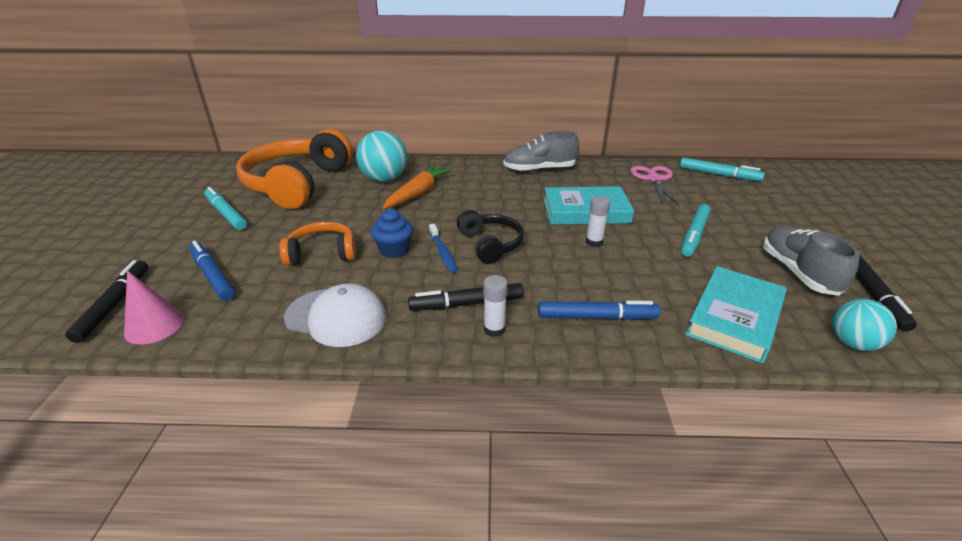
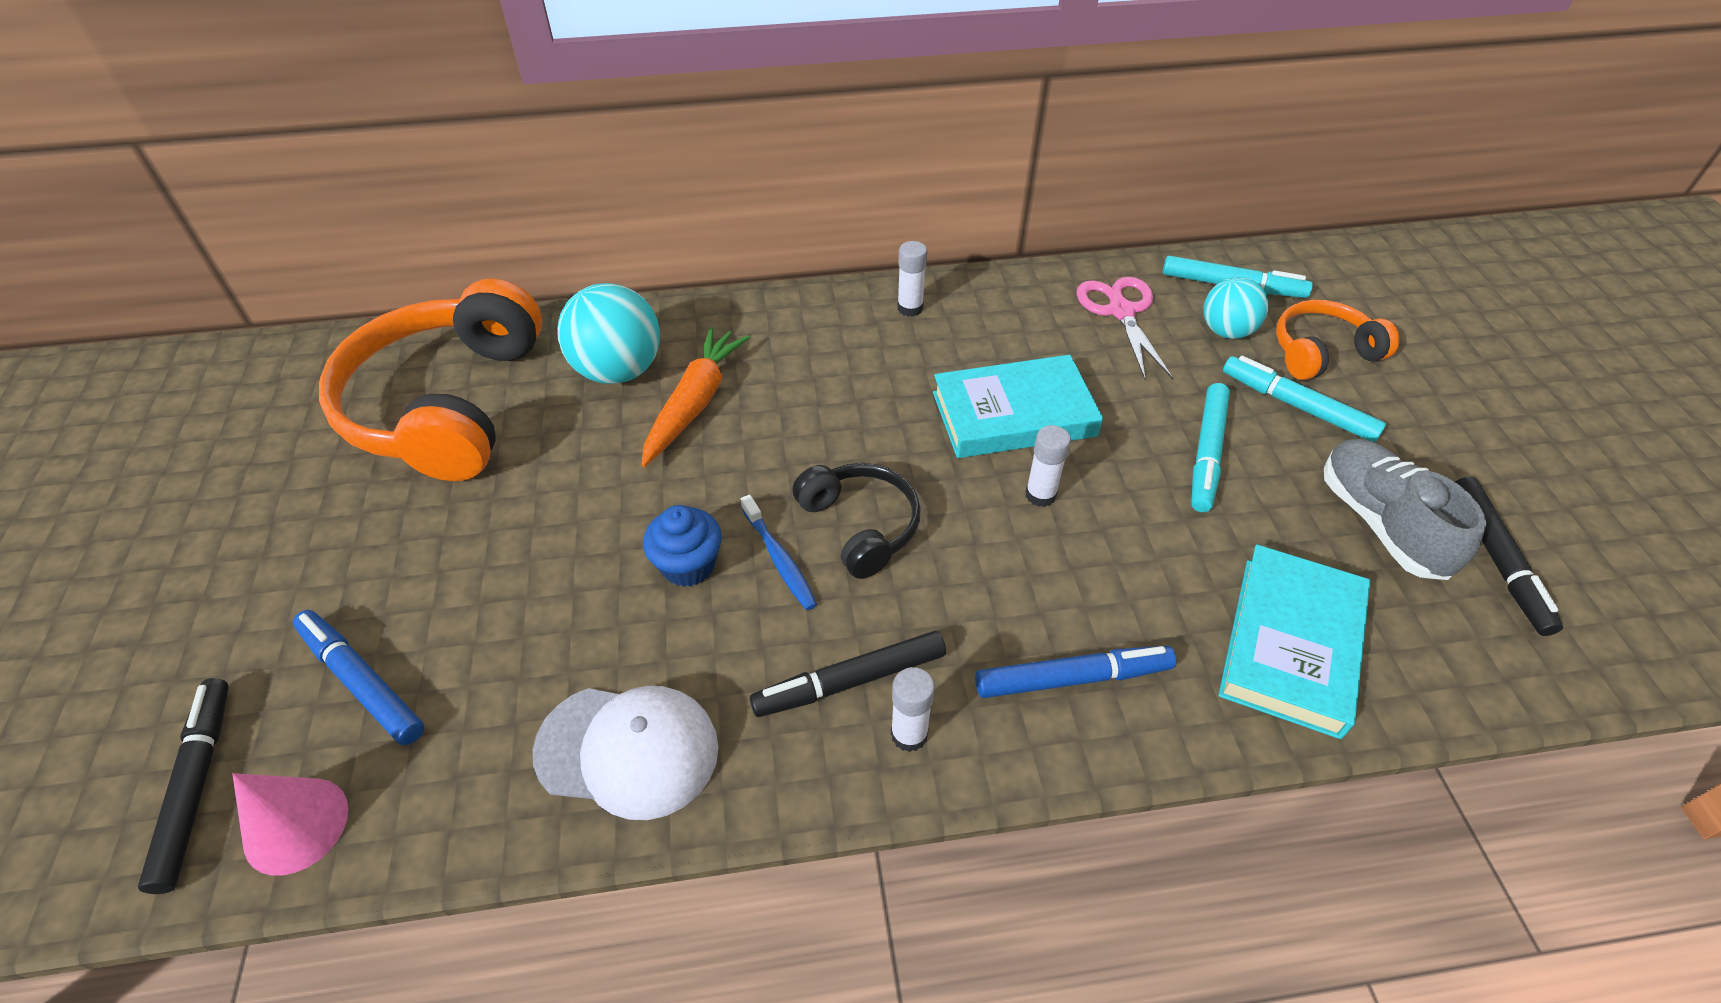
camera: 10 degrees left, 15 degrees up
turquoise marker [204,187,247,230] -> turquoise marker moved to [1223,356,1386,442]
orange headphones [279,222,356,266] -> orange headphones moved to [1276,300,1400,380]
grey shoe [503,131,579,172] -> white glue stick [897,241,927,317]
turquoise ball [832,299,897,351] -> turquoise ball moved to [1204,277,1268,339]

